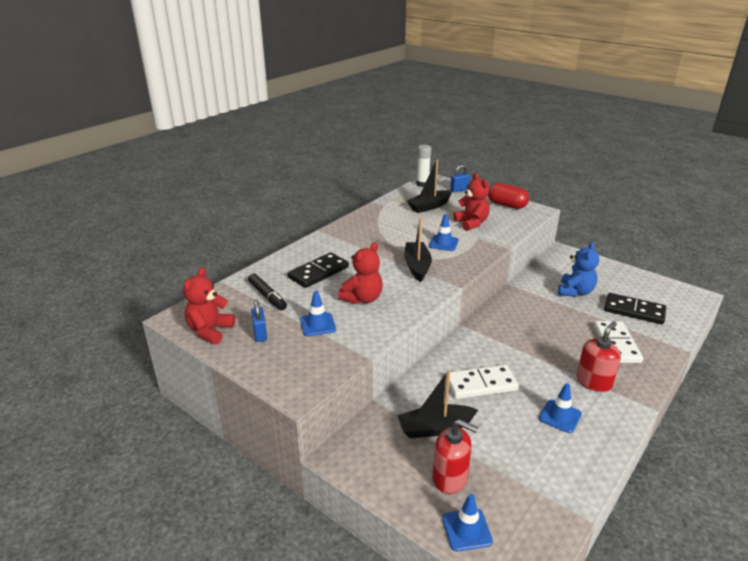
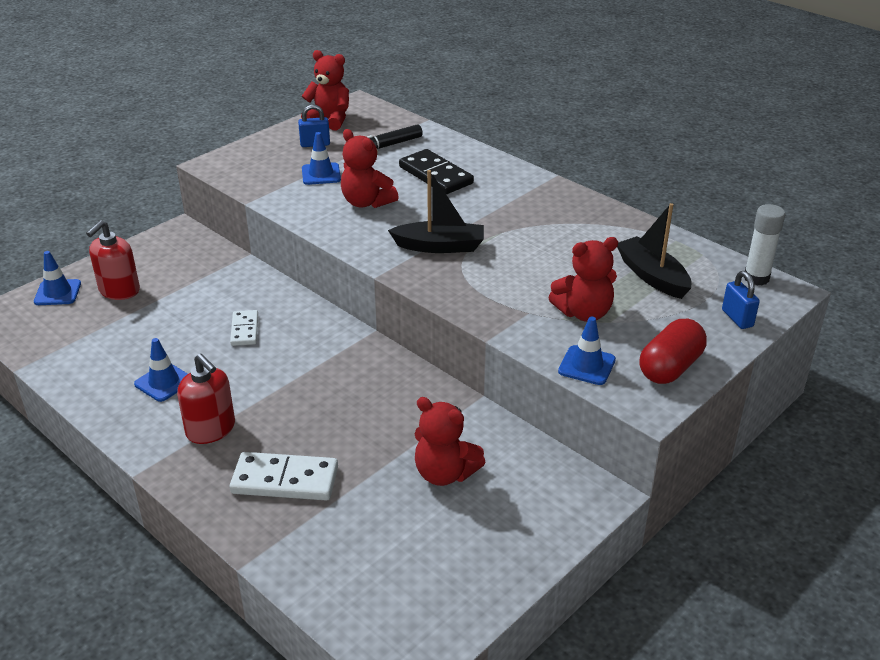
camera: 95 degrees right, 5 degrees up
black boat [397,370,478,438] -> none
blue traffic cone [429,214,459,251] -> blue traffic cone moved to [558,317,616,385]
white domino [446,365,519,399] -> white domino [230,310,258,346], size x0.60
blue teddy bear [558,242,599,297] -> red teddy bear [414,397,486,486]
black domino [604,293,666,324] -> none

